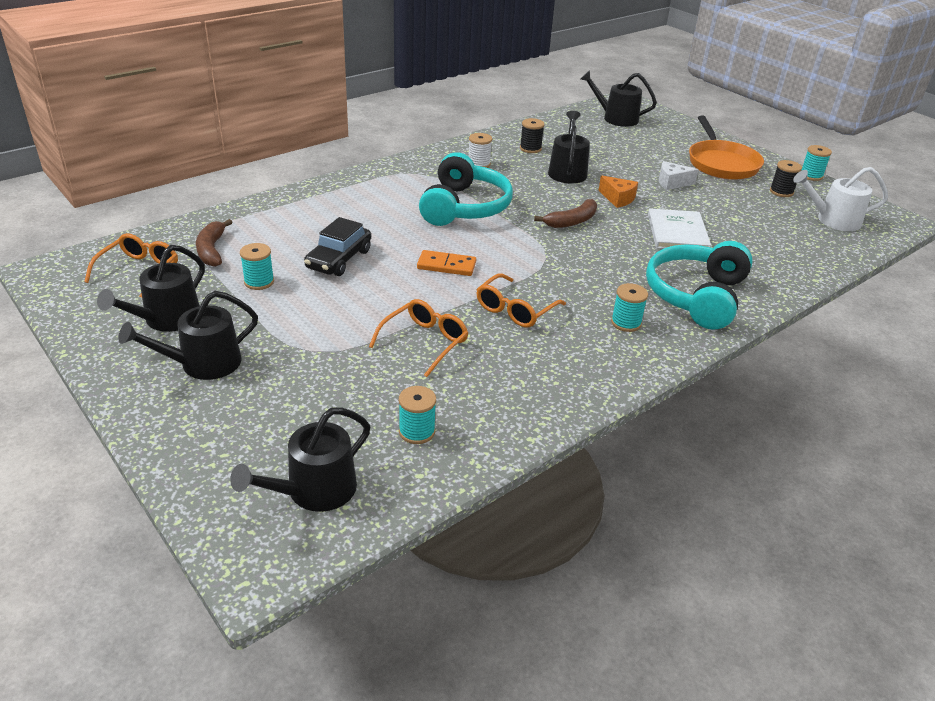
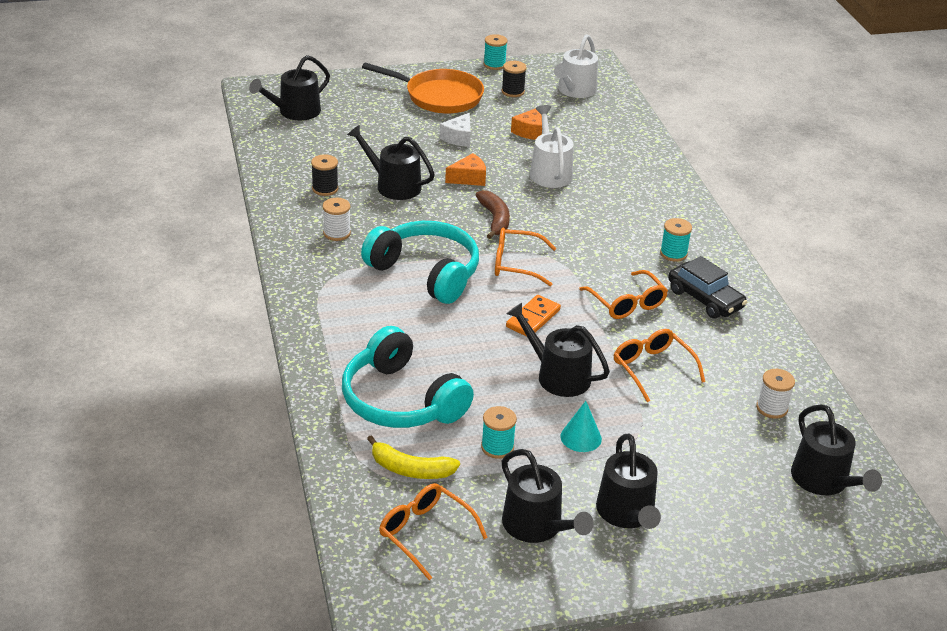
camera: 65 degrees left, 0 degrees up
brown banana [196,219,233,267] -> yellow banana [367,435,460,479]
black car [304,217,371,276] -> black car moved to [668,256,747,318]
turquoise spool [399,386,436,444] -> white spool [756,369,795,419]
turquoise headphones [646,241,753,330] -> turquoise headphones moved to [342,326,474,428]
white book [648,208,711,249] -> white watering can [530,105,574,188]
none -> orange glasses [495,228,556,286]
none -> black watering can [506,303,610,397]
none -> orange cheese [511,108,542,140]
none -> turquoise cone [560,401,602,452]

